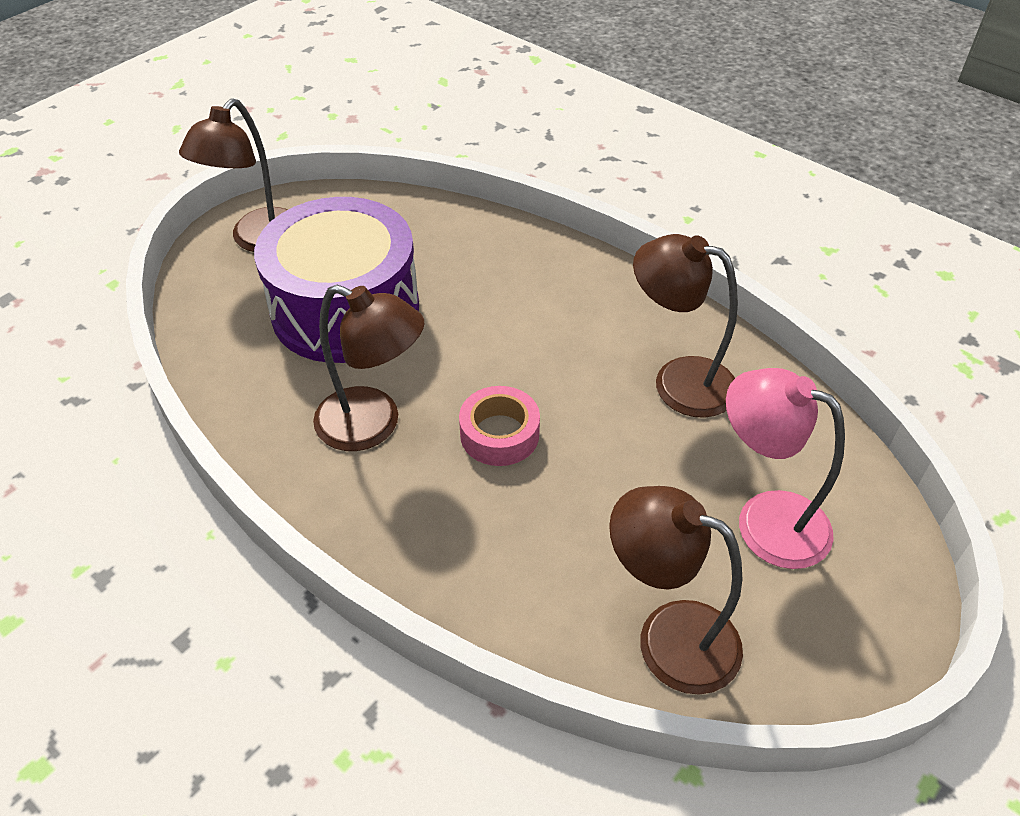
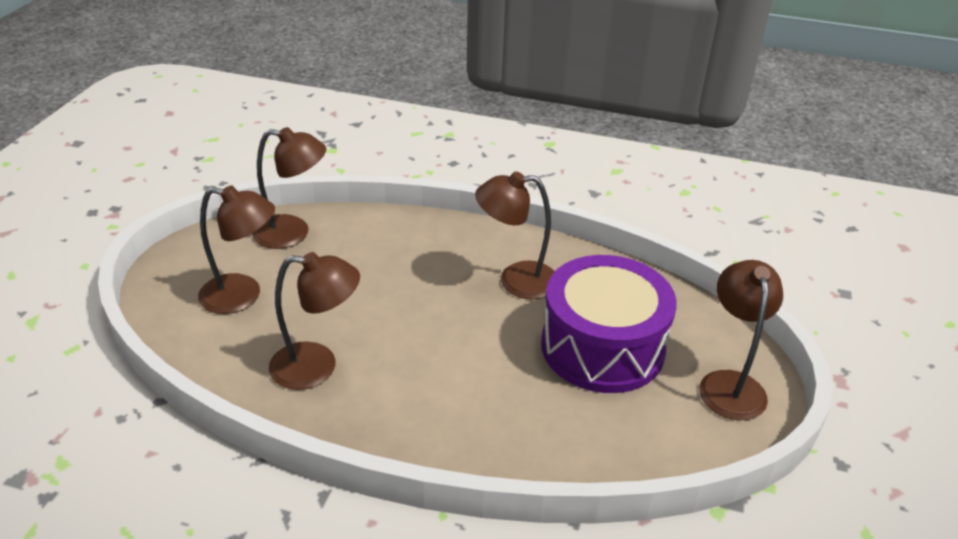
camera: 155 degrees right, 10 degrees down
pink tape [459,386,540,466] -> none
pink lamp [726,368,845,569] -> brown lamp [198,185,275,314]

